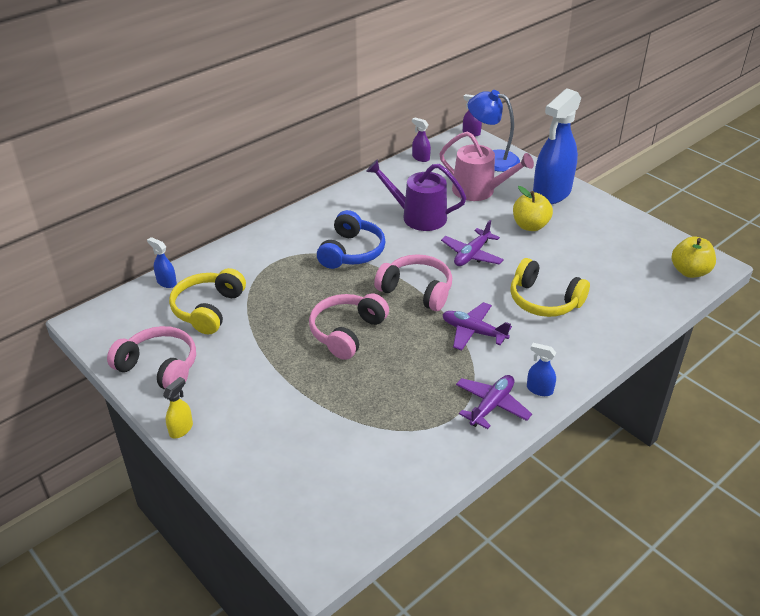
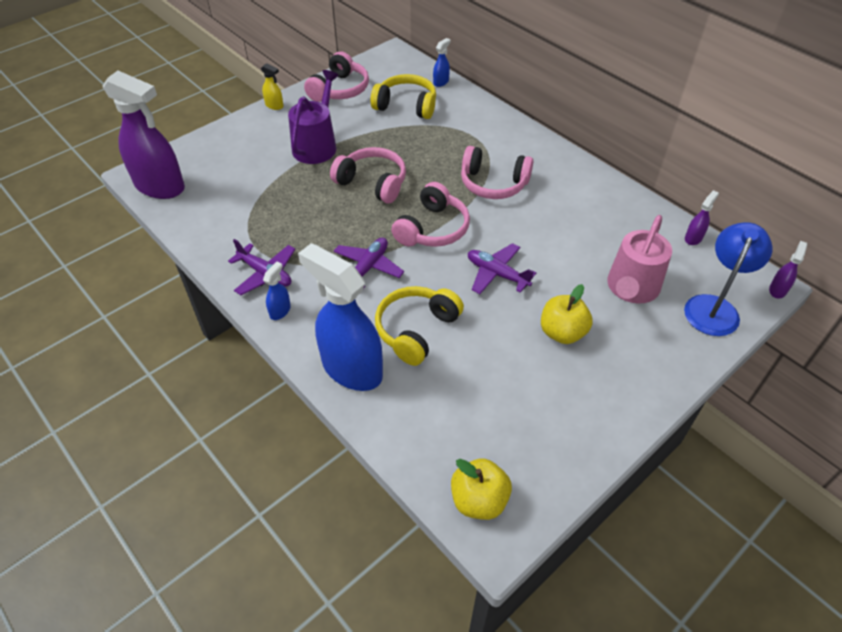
camera: 90 degrees right, 10 degrees up
blue headphones [317,210,385,269] -> pink headphones [461,146,533,199]
purple watering can [366,159,466,231] -> purple watering can moved to [288,70,339,164]
blue spray bottle [533,88,581,204] -> blue spray bottle moved to [298,243,383,391]
none -> purple spray bottle [103,71,185,199]

